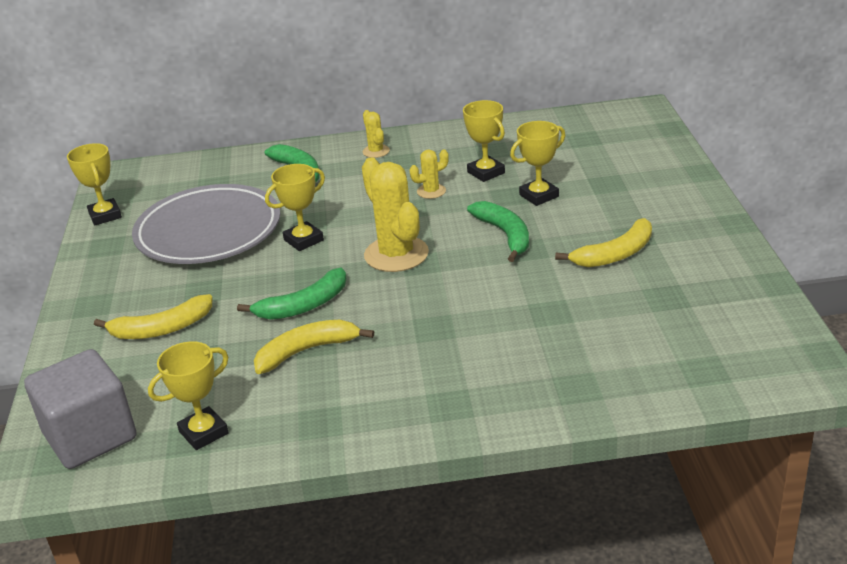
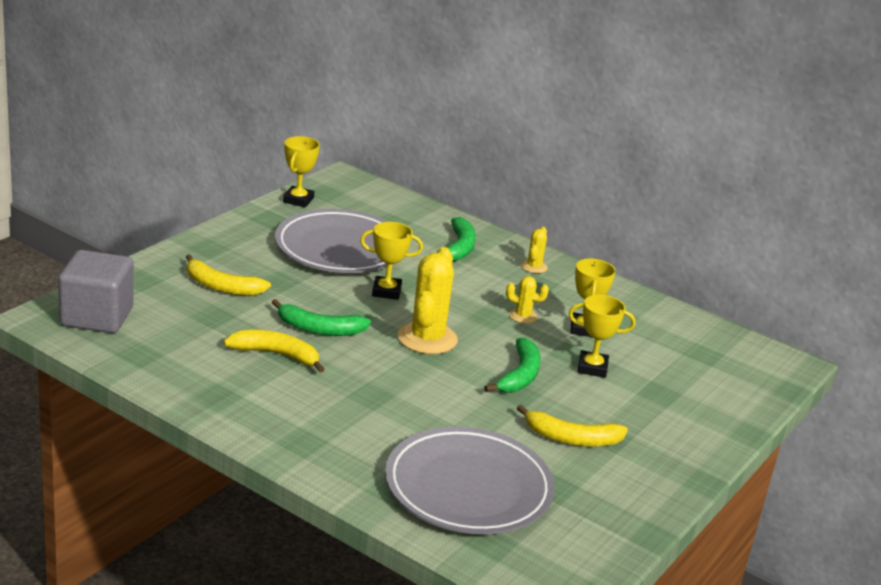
camera: 35 degrees right, 5 degrees down
yellow trophy [148,341,229,450] -> none
none -> grey plate [385,427,555,534]

